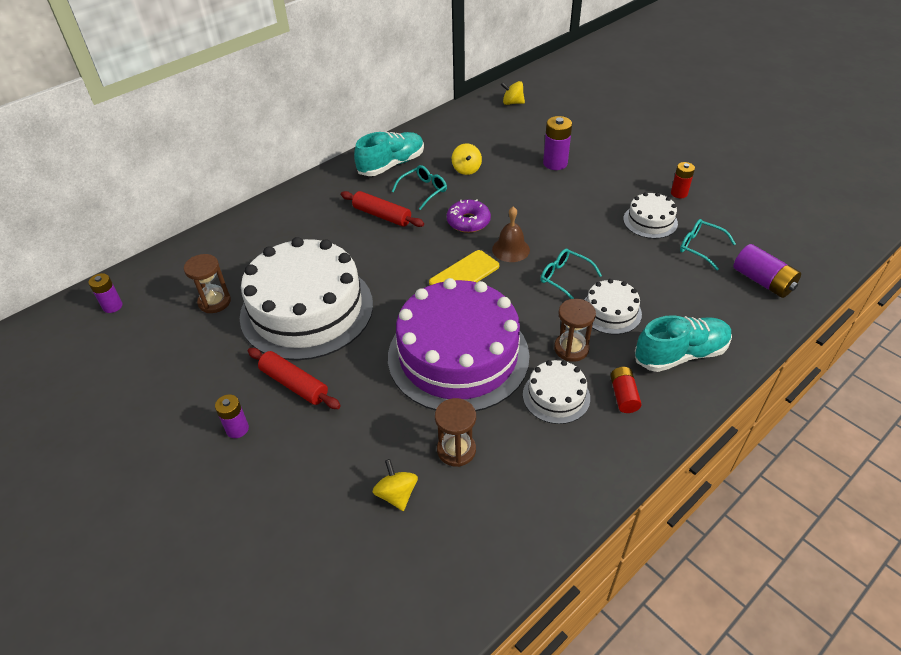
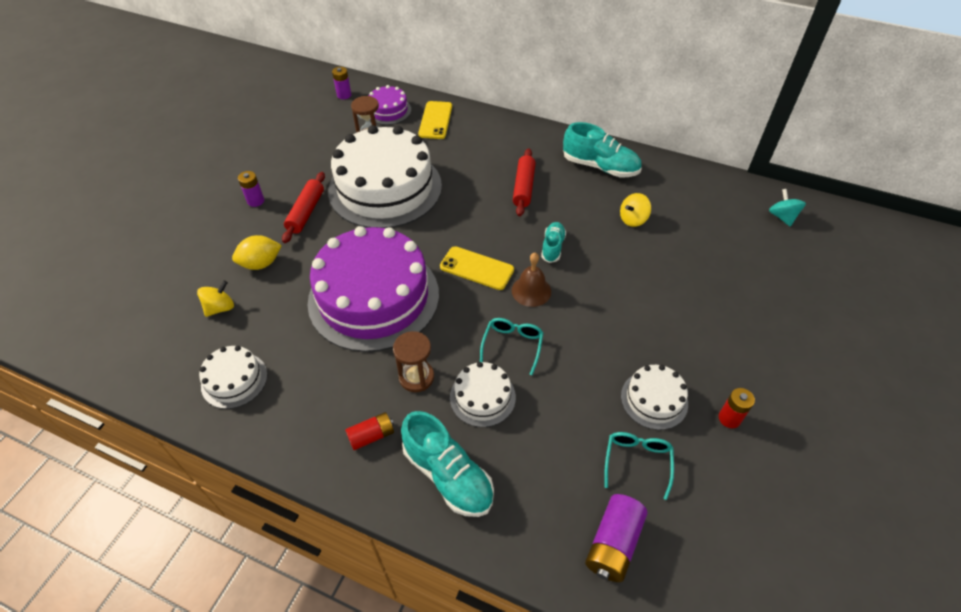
camera: 65 degrees right, 5 degrees up
turquoise glasses [392,165,447,210] -> none
brown hourglass [435,398,476,467] -> none
purple donut [447,199,491,233] -> turquoise shoe [541,222,566,263]
yellow spinning top [501,81,525,105] -> turquoise spinning top [769,189,806,227]
white cake [523,360,590,424] -> white cake moved to [199,346,267,409]
purple battery [543,116,572,170] -> none
none -> yellow lemon [232,235,282,270]
none -> purple cake [369,85,411,125]
none -> yellow phone [418,101,452,139]

